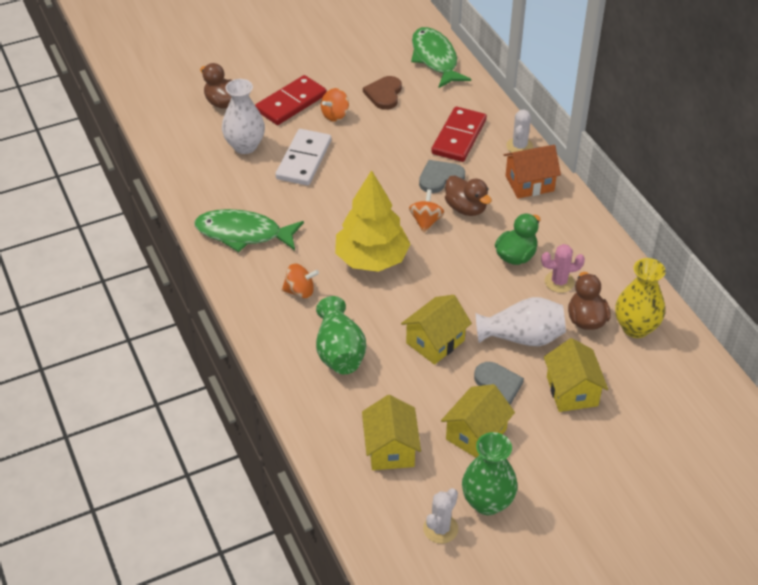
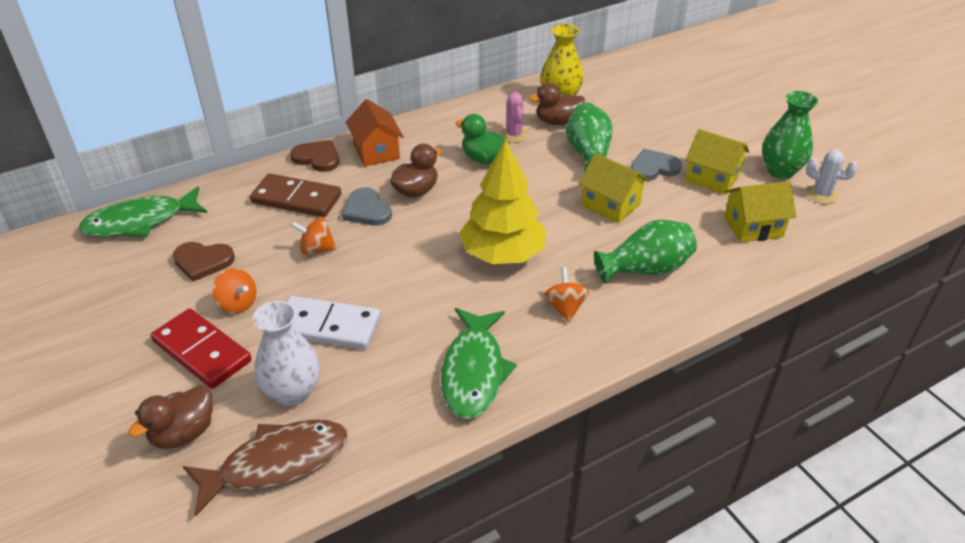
camera: 95 degrees left, 5 degrees down
orange spinning top [409,189,445,233] -> orange spinning top moved to [291,217,337,255]
red domino [431,107,487,162] -> brown domino [250,173,341,217]
white vase [476,297,566,346] -> green vase [566,103,612,172]
white cactus [506,109,533,153] -> brown heart [290,140,339,172]
yellow house [544,338,608,412] -> none
none -> brown fish [183,420,348,517]

